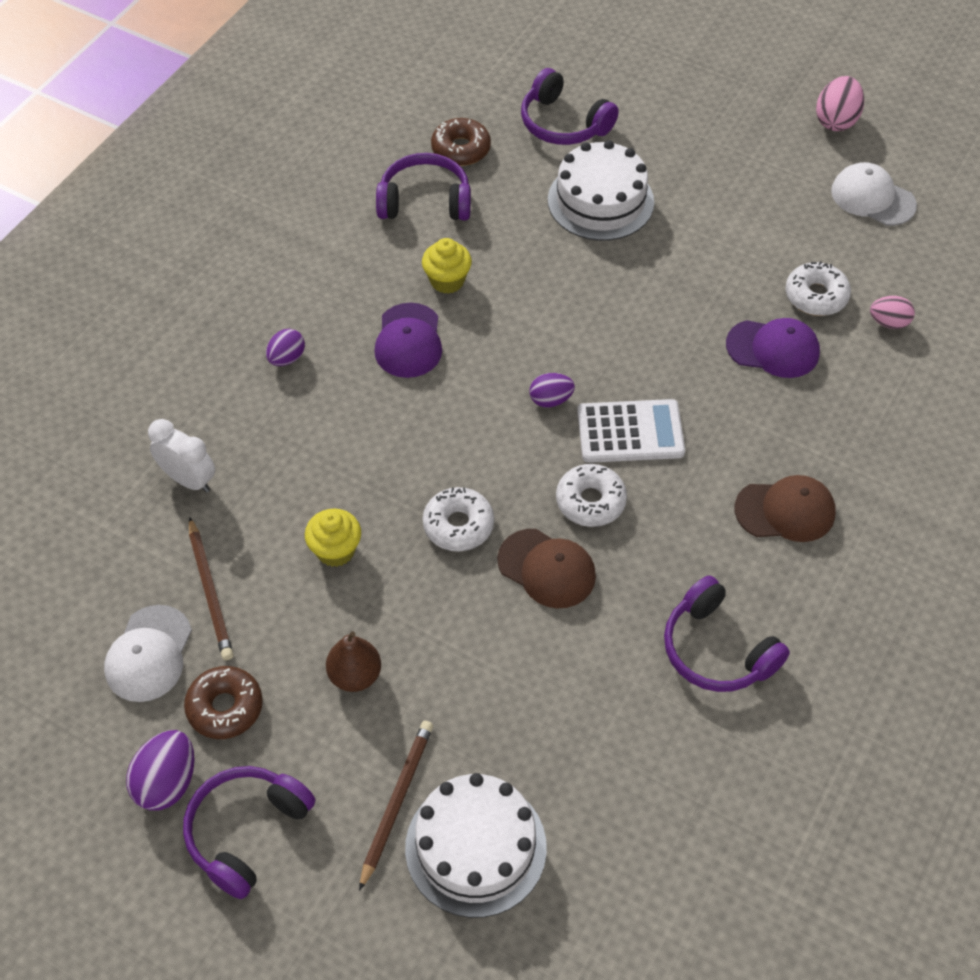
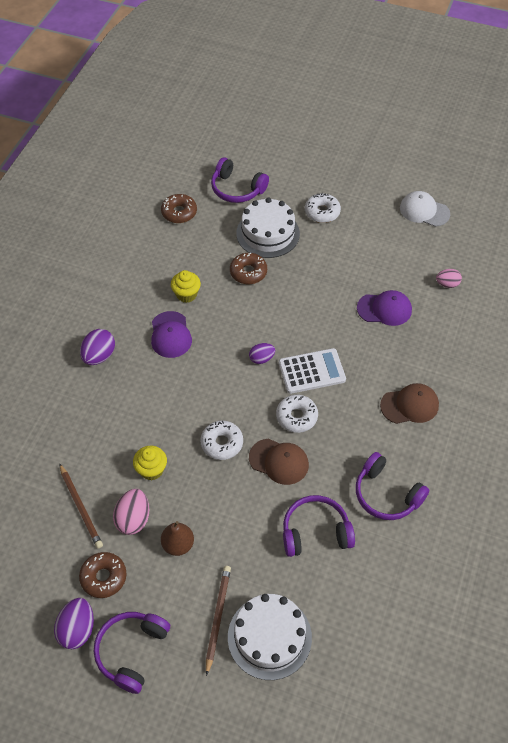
camera: 10 degrees left, 0 degrees up
white cap [104,605,192,702] -> none
white clock [148,419,215,493] -> none
purple egg [266,329,305,366] -> purple egg [80,329,115,365], size x1.53
purple headphones [376,153,471,220] -> purple headphones moved to [283,495,355,557]
white donut [785,261,851,316] -> white donut moved to [305,193,341,223]
pink egg [816,76,864,131] -> pink egg moved to [113,489,149,535]
none -> brown donut [230,253,267,284]

